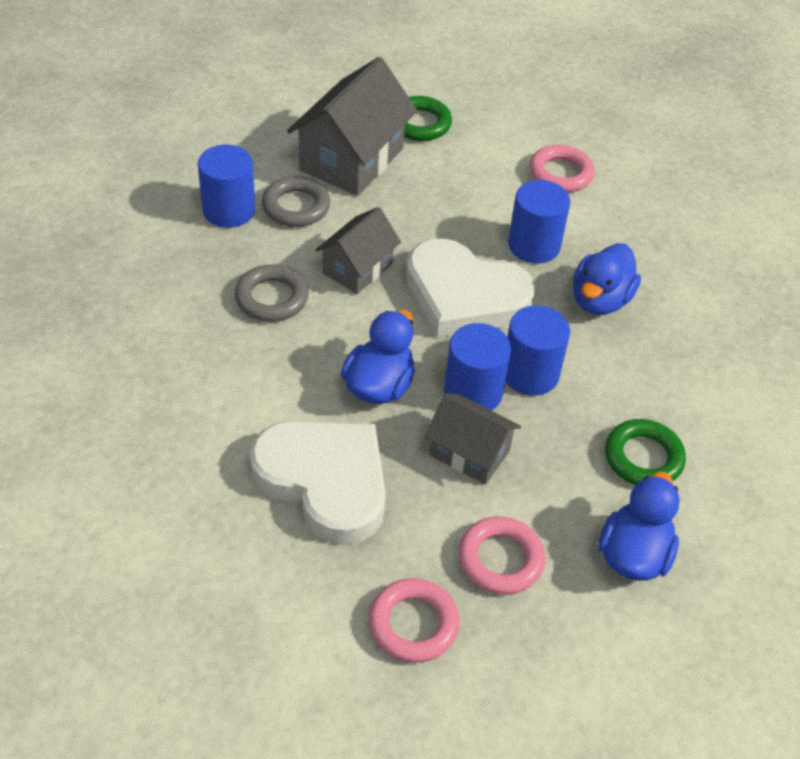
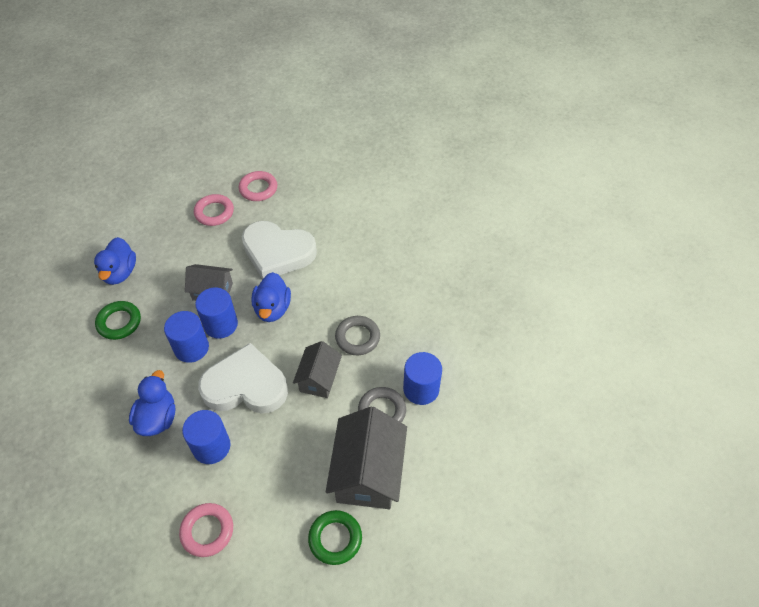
camera: 160 degrees right, 5 degrees up
pink ring [458,516,545,595] -> pink ring moved to [239,171,277,201]

